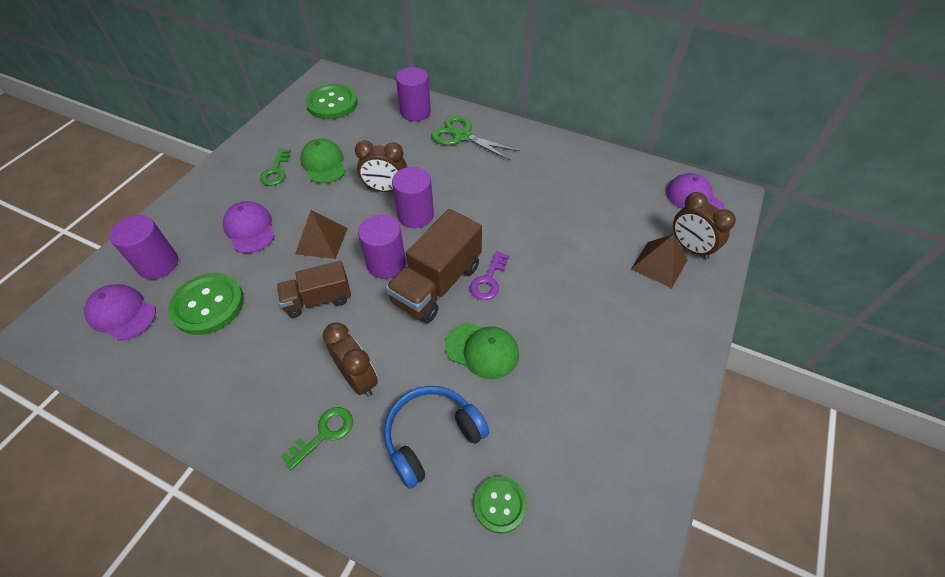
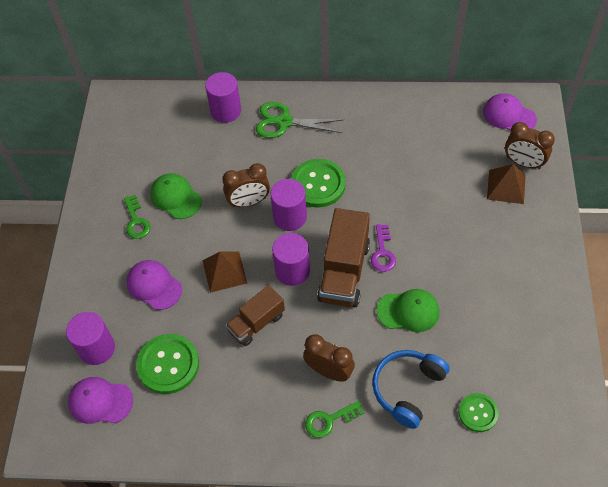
camera: 20 degrees left, 5 degrees up
green key [280,407,353,471] -> green key turned 135 degrees counterclockwise [305,401,364,438]
green button [306,84,358,119] -> green button moved to [291,159,346,208]

